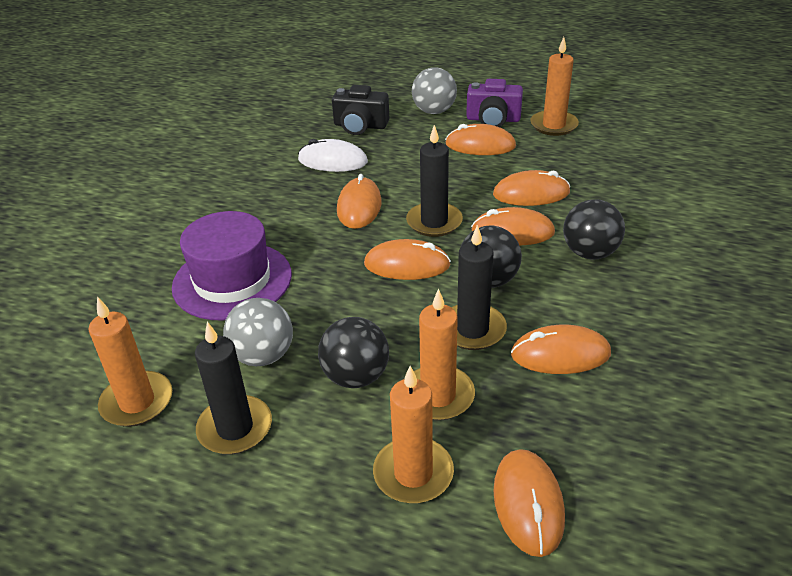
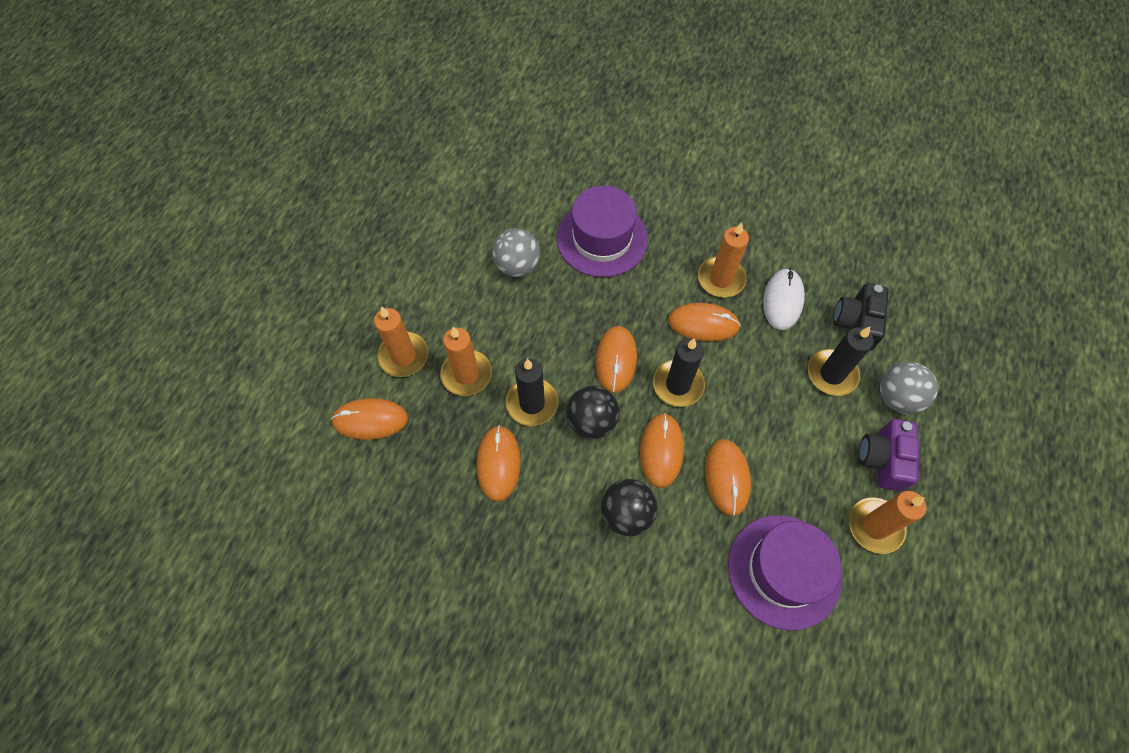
camera: 90 degrees right, 25 degrees up
orange candle [89,297,172,427] -> orange candle moved to [698,222,749,298]
black candle [195,322,272,455] -> black candle moved to [808,327,874,396]
black ball [318,317,389,388] -> none
orange mouse [445,124,516,155] -> none
none -> purple hat [728,515,842,630]

